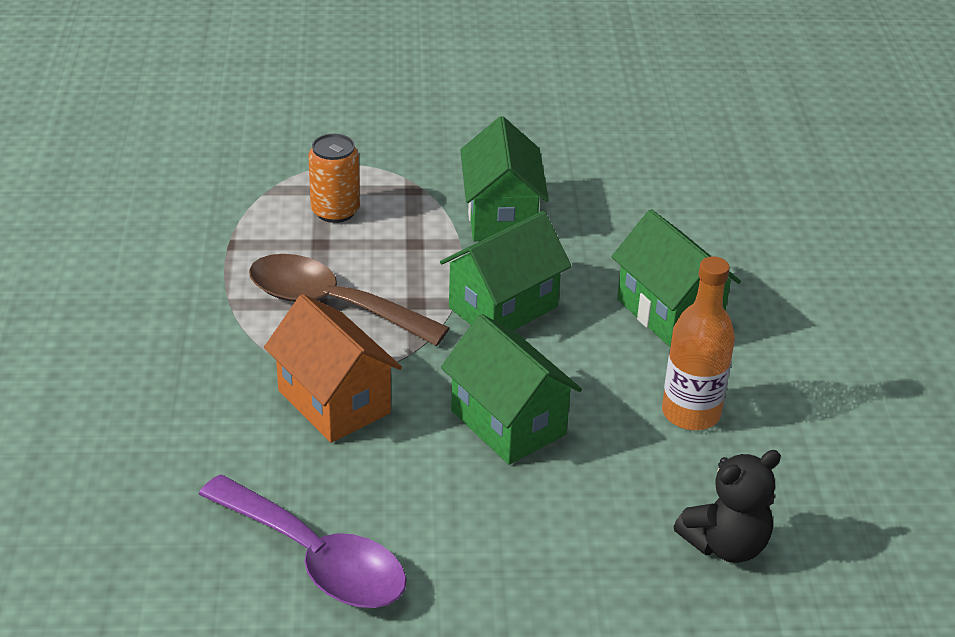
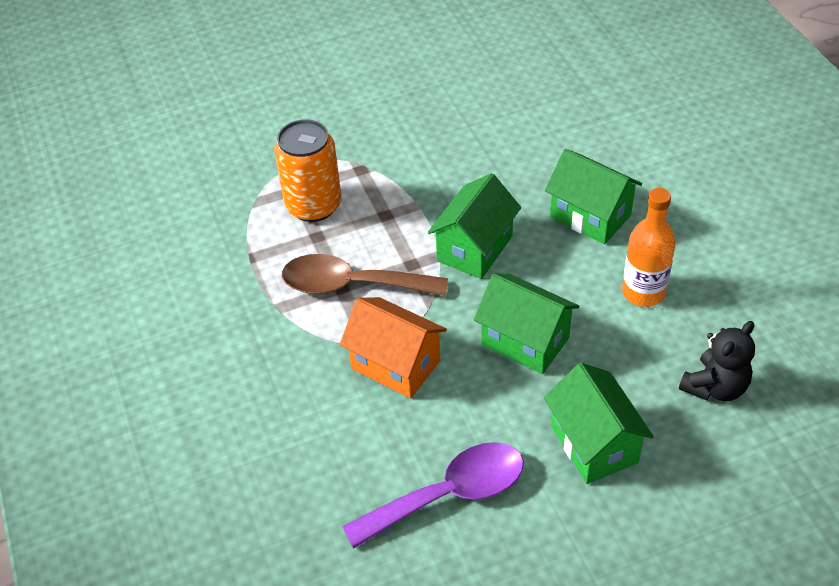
camera: 15 degrees left, 10 degrees up
purple spoon [198,474,407,608] -> purple spoon turned 45 degrees counterclockwise [342,442,524,549]
orange can [308,134,360,223] -> orange can [274,119,341,222], size x1.51
green house [460,116,549,241] -> green house moved to [544,363,654,484]

